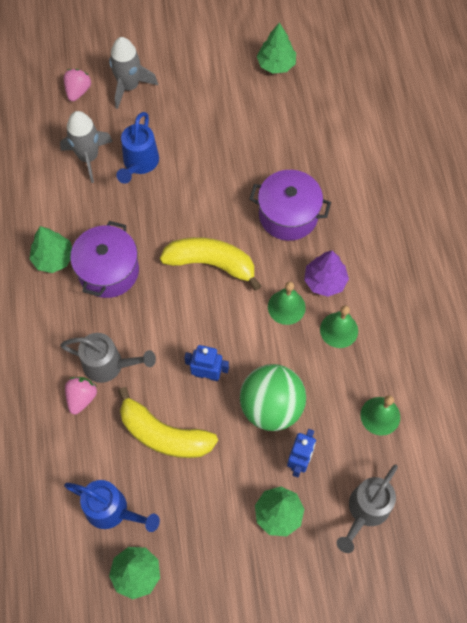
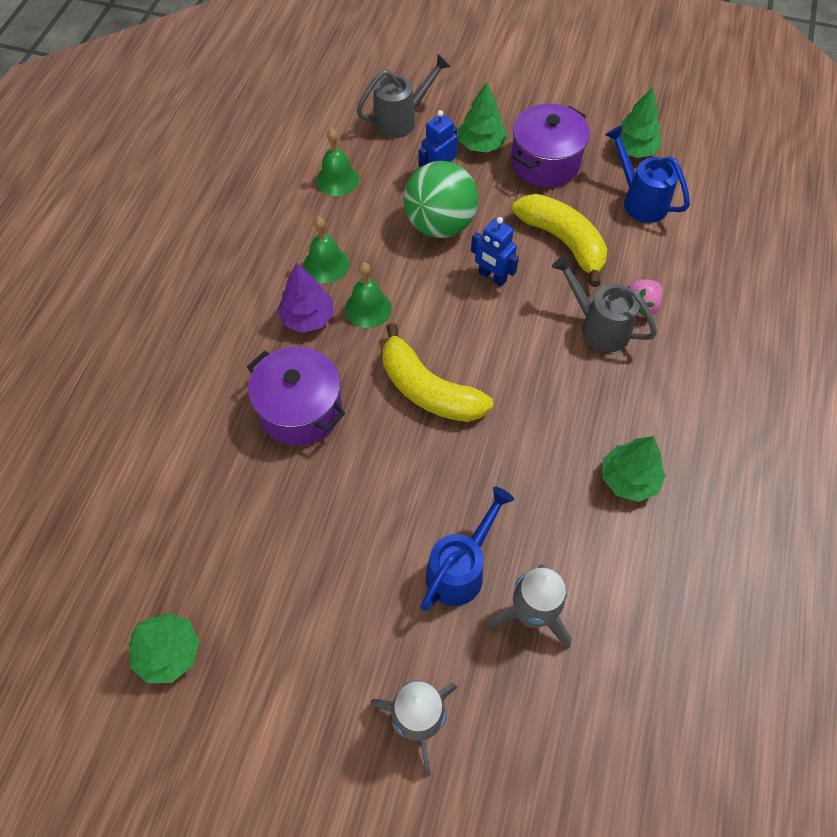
camera: 155 degrees left, 5 degrees down
pink strawberry [64,69,91,101] -> none
purple pot [70,221,139,298] -> purple pot moved to [511,103,590,187]

